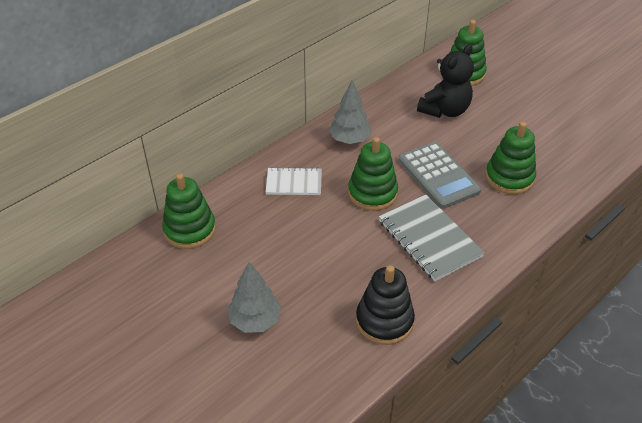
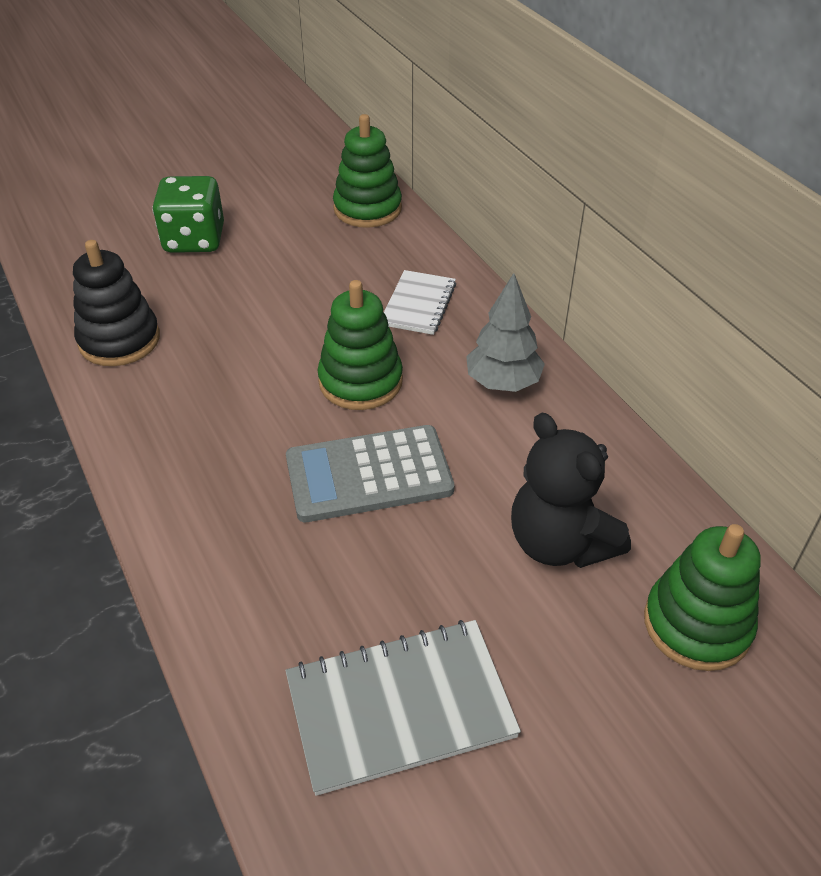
camera: 105 degrees right, 0 degrees up
grey tree [228,262,281,333] -> green dice [152,176,224,253]
grey notebook [379,195,485,281] -> grey notebook moved to [285,620,521,796]
green stacking toy [485,122,536,194] -> none

